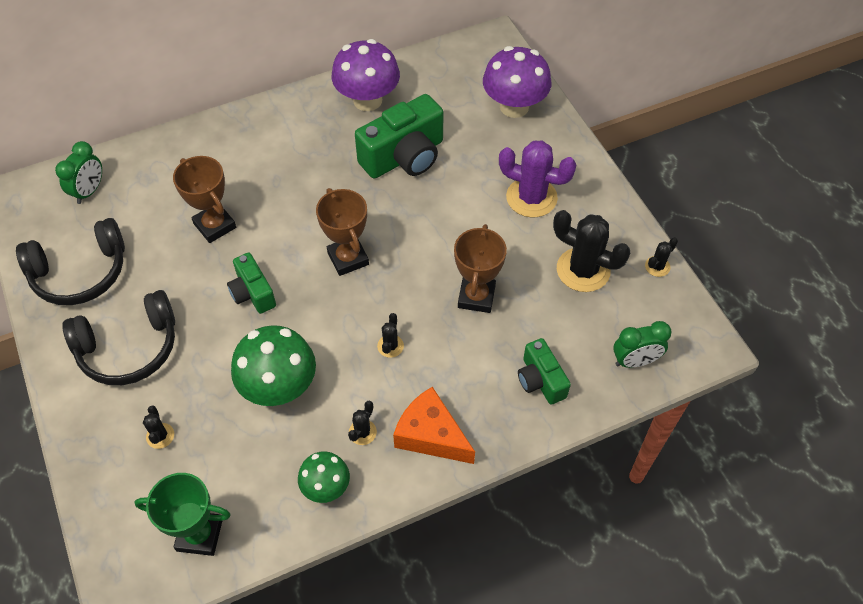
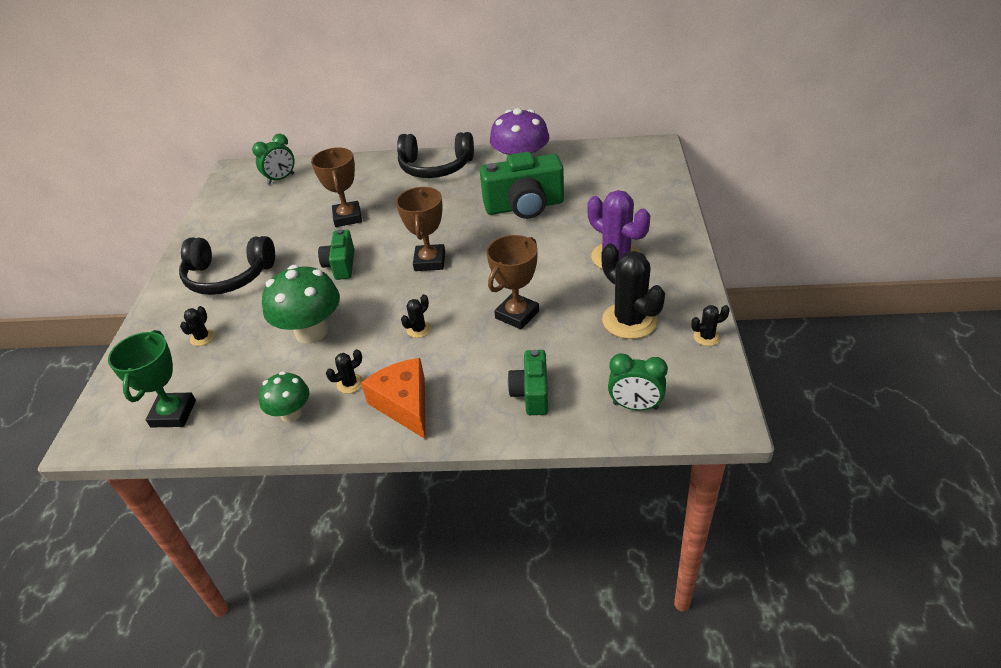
camera: 30 degrees right, 15 degrees down
black headphones [16,218,125,305] -> black headphones moved to [397,132,474,178]
green trophy [134,473,231,556] -> green trophy turned 60 degrees clockwise [108,330,196,427]
purple mushroom [483,46,552,118] -> none

